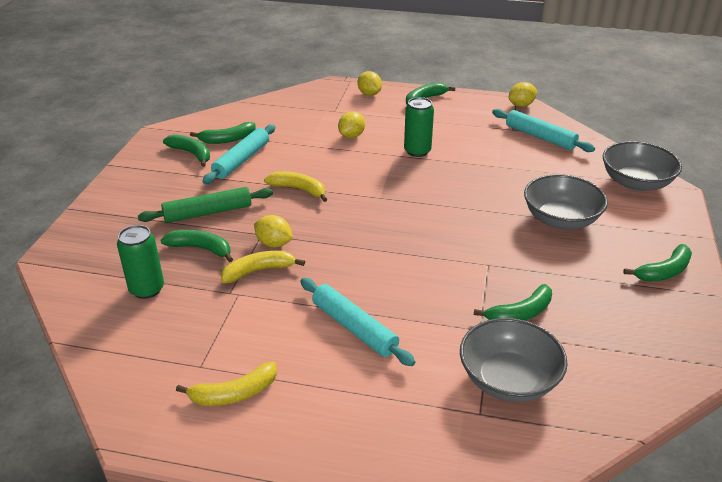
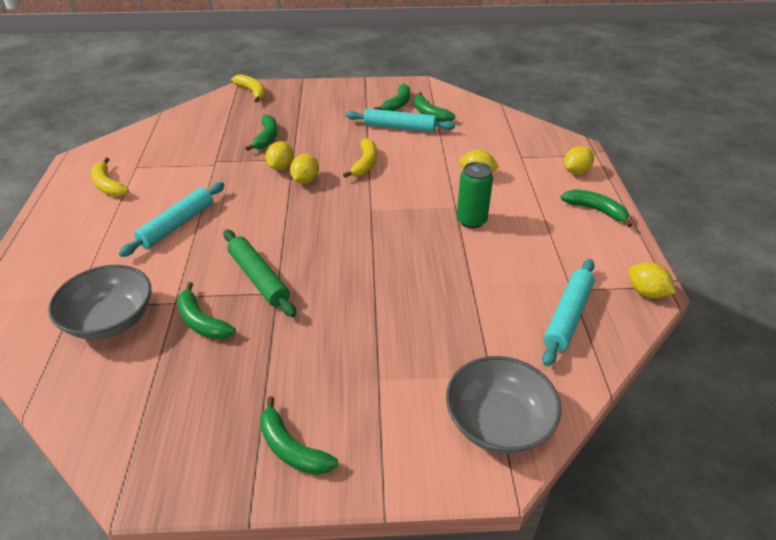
camera: 75 degrees right, 5 degrees up
green can [117,225,164,299] -> none
green rolling pin [138,187,273,223] -> green rolling pin moved to [223,229,296,317]
yellow banana [221,251,305,283] -> yellow banana moved to [231,74,265,103]
grey bowl [524,174,608,229] -> none
none -> yellow lemon [290,154,319,184]

